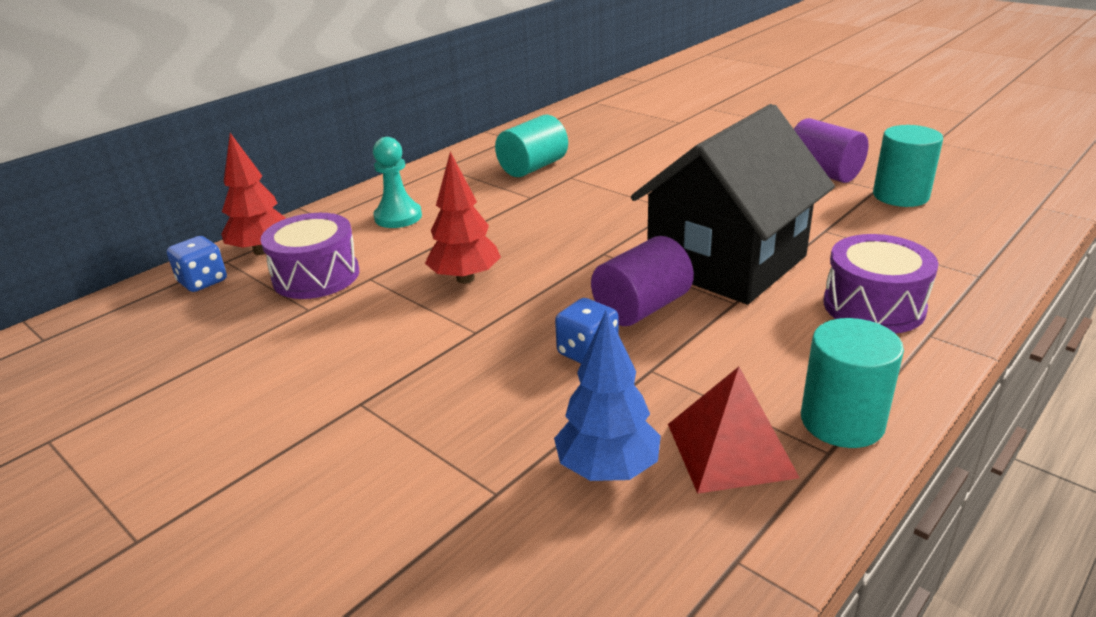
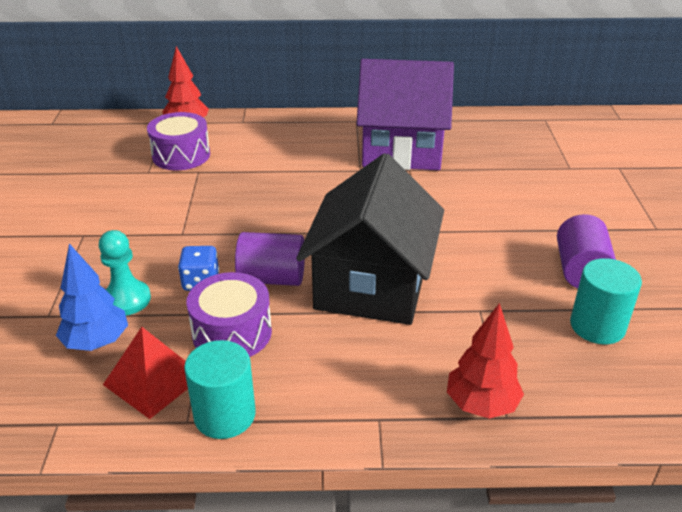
camera: 45 degrees right, 5 degrees up
blue dice [167,236,227,292] -> none
turquoise pawn [373,137,422,228] -> turquoise pawn moved to [99,230,151,315]
red tree [425,152,501,284] -> red tree moved to [447,303,524,419]
turquoise cylinder [495,115,568,177] -> purple house [357,59,454,170]
black house [631,104,835,304] -> black house turned 75 degrees counterclockwise [296,153,444,325]
purple drum [823,234,939,334] -> purple drum moved to [186,272,272,357]

